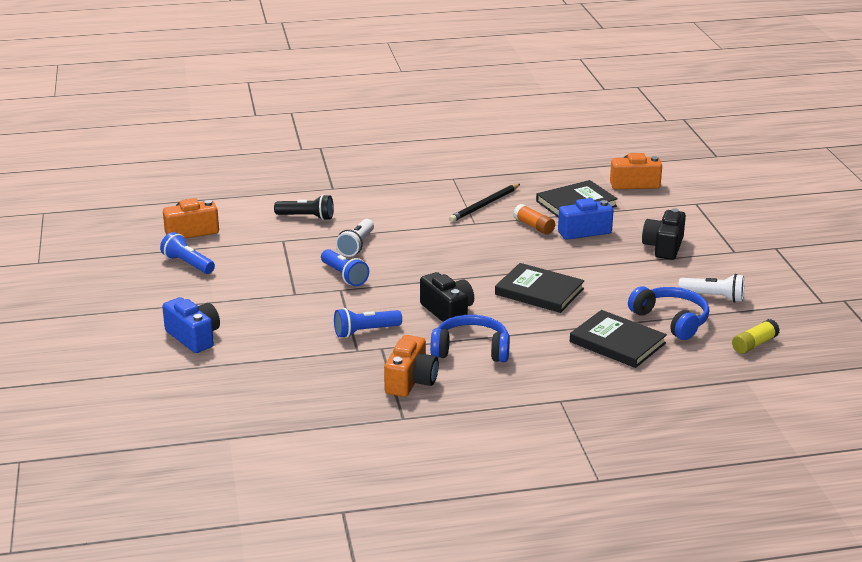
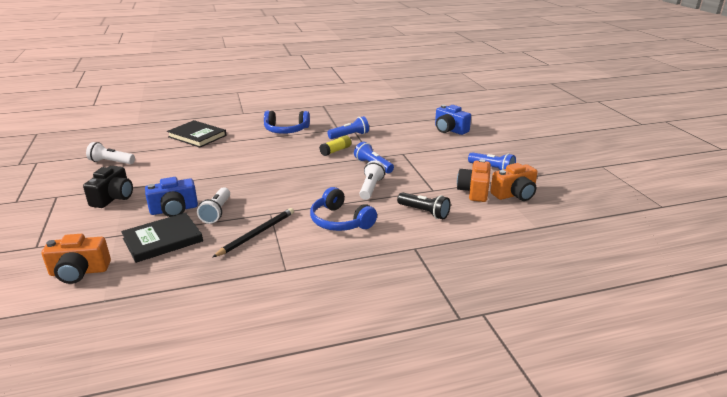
camera: 175 degrees right, 0 degrees up
black flashlight [274,194,334,220] -> black flashlight turned 150 degrees counterclockwise [397,192,451,219]
orange camera [384,335,439,397] -> orange camera moved to [457,159,491,202]
black camera [420,272,474,322] -> none
black book [495,263,585,313] -> none
orange glue stick [513,204,555,235] -> white flashlight [197,187,230,224]
blue headphones [628,286,709,340] -> blue headphones moved to [310,187,377,231]
yellow glue stick [732,319,780,354] -> yellow glue stick moved to [319,135,351,156]

